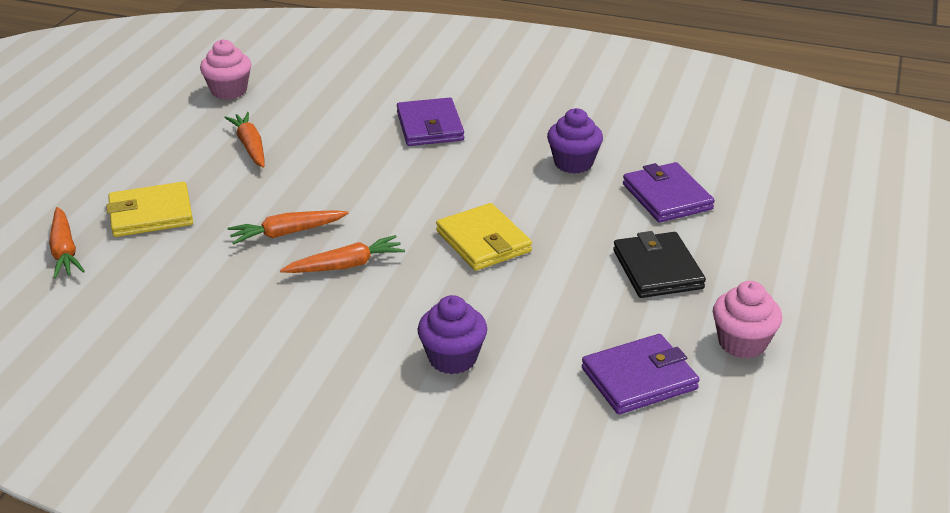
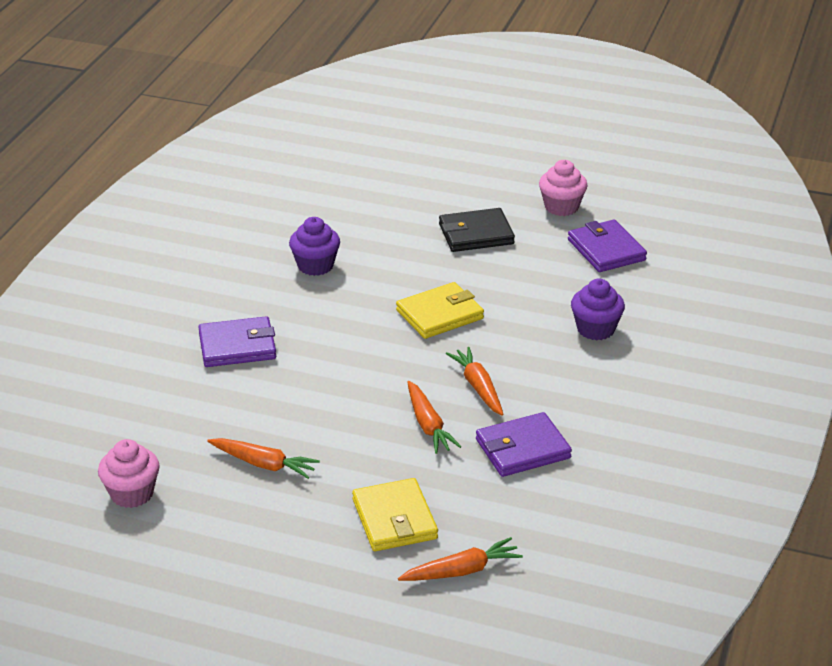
camera: 90 degrees left, 0 degrees up
orange carrot [224,112,265,167] -> orange carrot turned 135 degrees counterclockwise [207,438,320,479]
purple wallet [623,162,715,222] -> purple wallet moved to [476,412,572,477]

